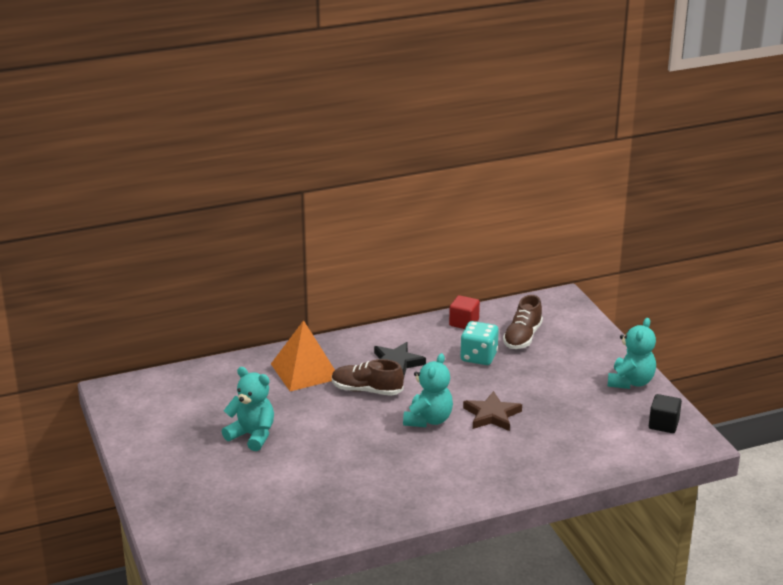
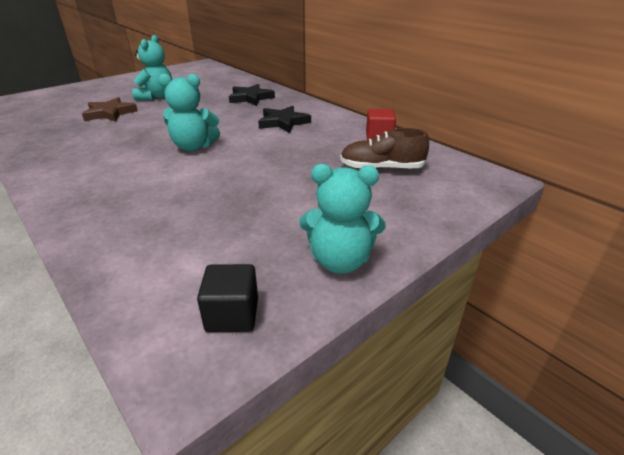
camera: 70 degrees right, 5 degrees up
orange pyramid [271,320,335,391] -> black star [229,84,275,106]
brown shoe [332,359,404,396] -> none
turquoise dice [460,321,499,365] -> none
brown star [463,391,522,431] -> brown star moved to [82,97,138,122]

